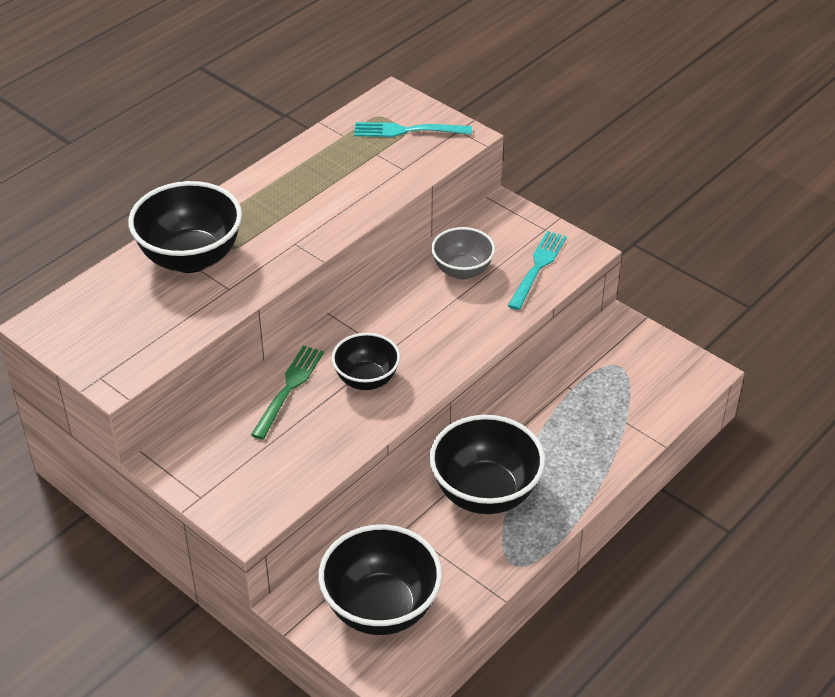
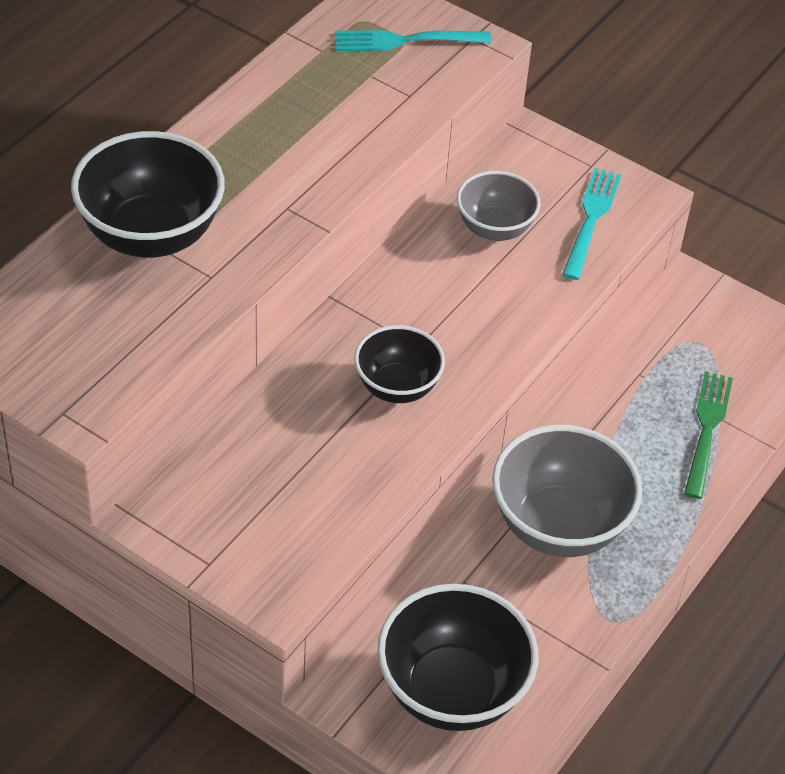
camera: 10 degrees left, 5 degrees up
green fork [251,345,324,440] -> green fork moved to [684,371,733,499]
black bowl [429,415,545,514] -> grey bowl [492,425,642,557]

